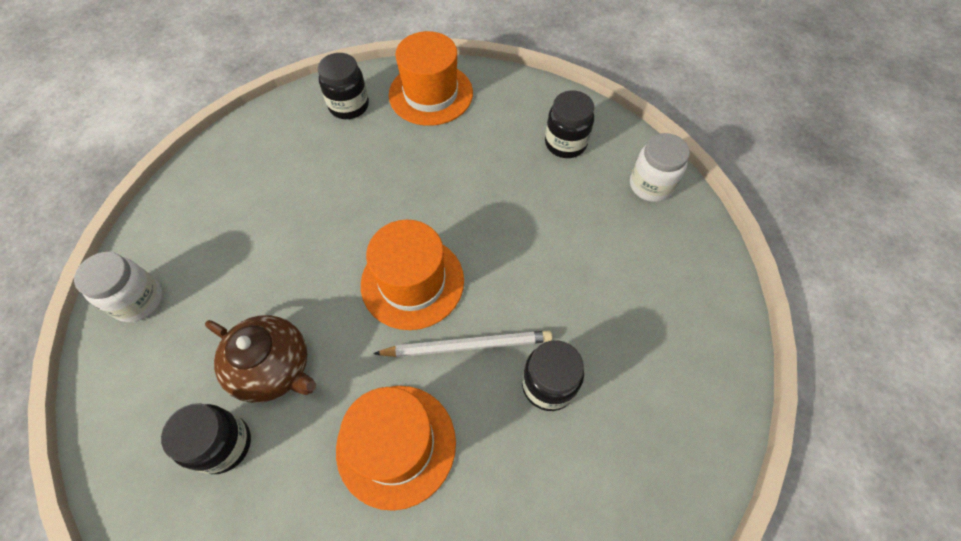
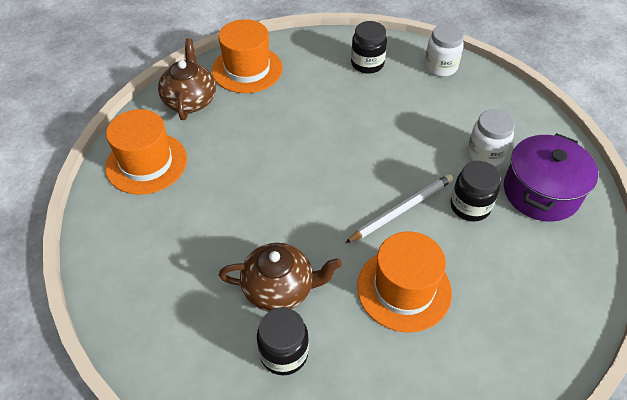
camera: 30 degrees left, 10 degrees down
white jar [74,252,162,322] -> white jar moved to [467,109,515,167]
black jar [318,53,369,119] -> brown teapot [158,39,216,120]
orange hat [361,220,464,330] -> orange hat moved to [105,109,187,195]
none -> purple pot [504,133,598,222]

